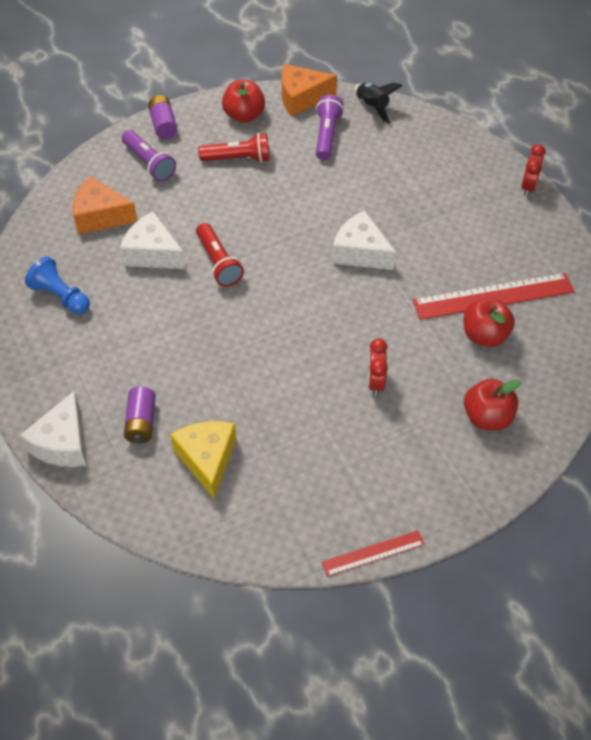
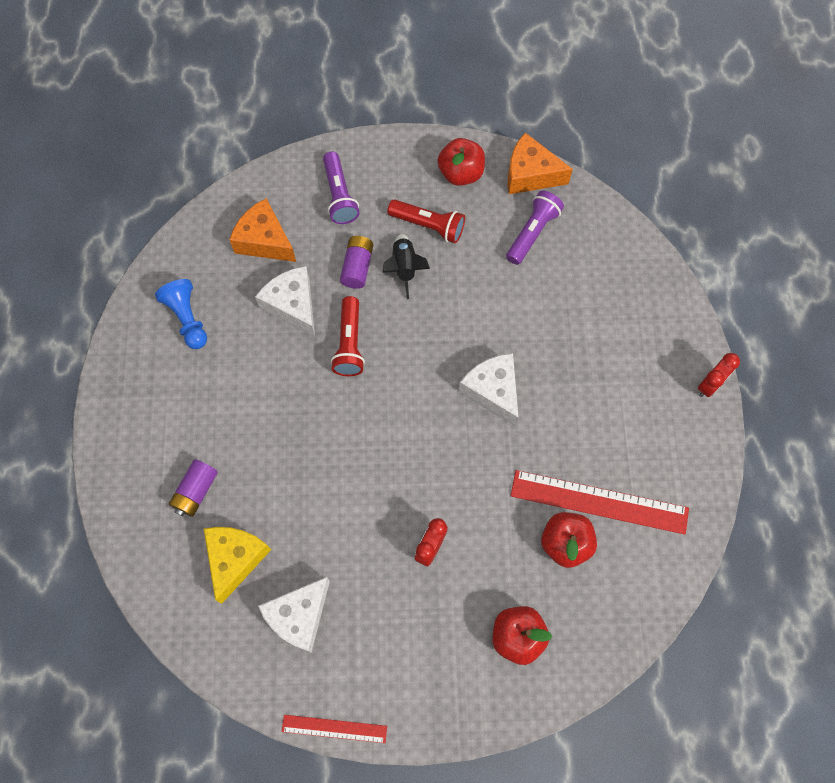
camera: 25 degrees right, 15 degrees up
white cheese [20,391,87,467] -> white cheese moved to [258,577,330,653]
purple battery [148,95,177,139] -> purple battery moved to [340,236,373,289]
black rocket [354,82,402,124] -> black rocket moved to [383,234,430,299]

